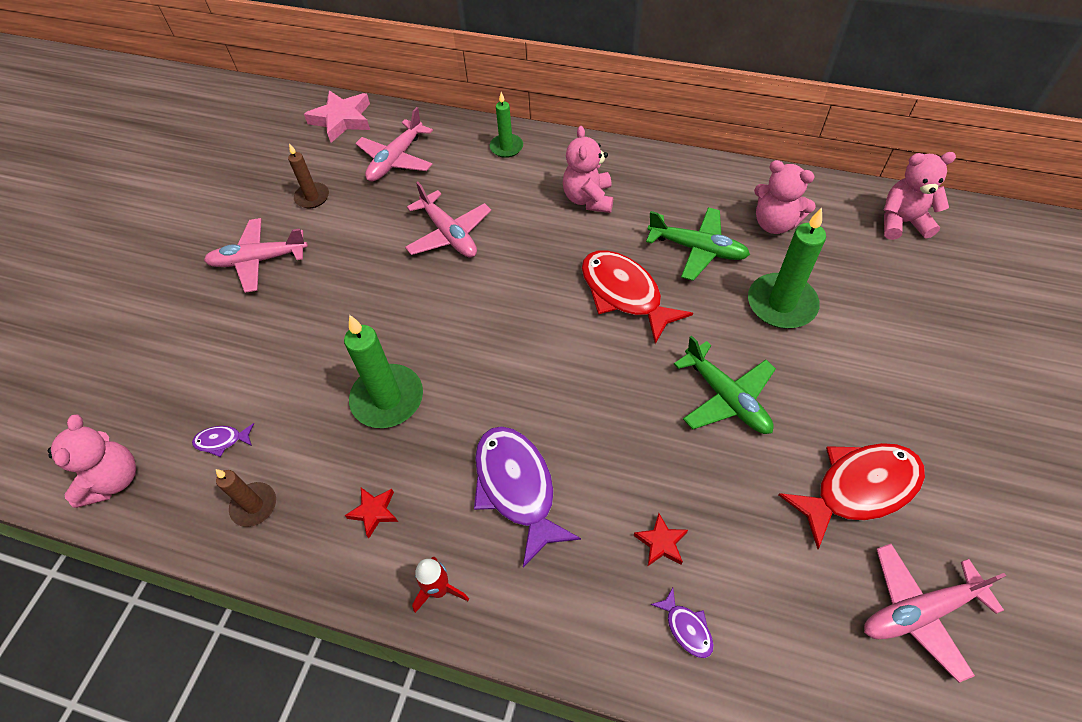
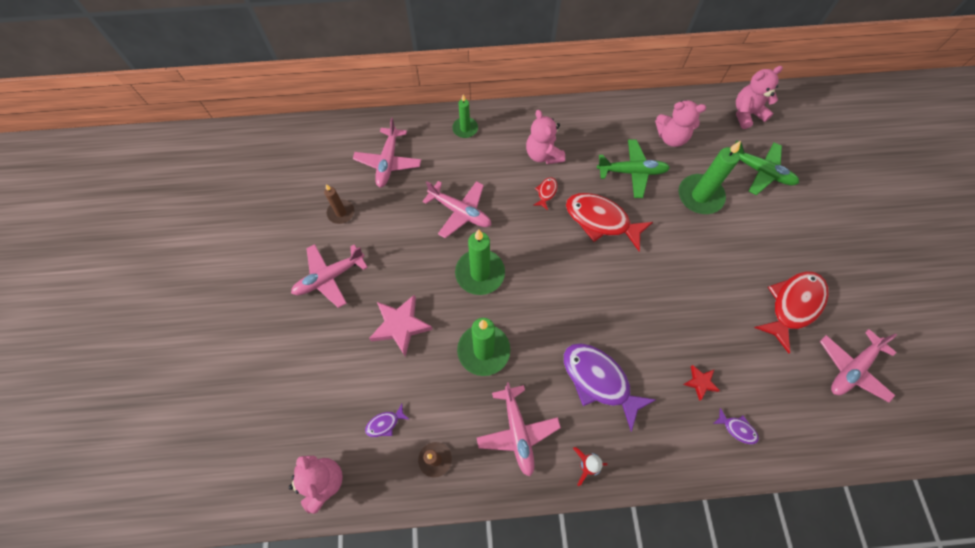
camera: 25 degrees left, 10 degrees up
pink star [304,90,370,143] -> pink star moved to [369,295,433,357]
red star [345,488,398,538] -> pink plane [476,382,561,477]
green plane [674,335,776,434] -> green plane moved to [735,140,799,195]
none -> green candle [455,229,505,295]
none -> red fish [534,177,557,210]

